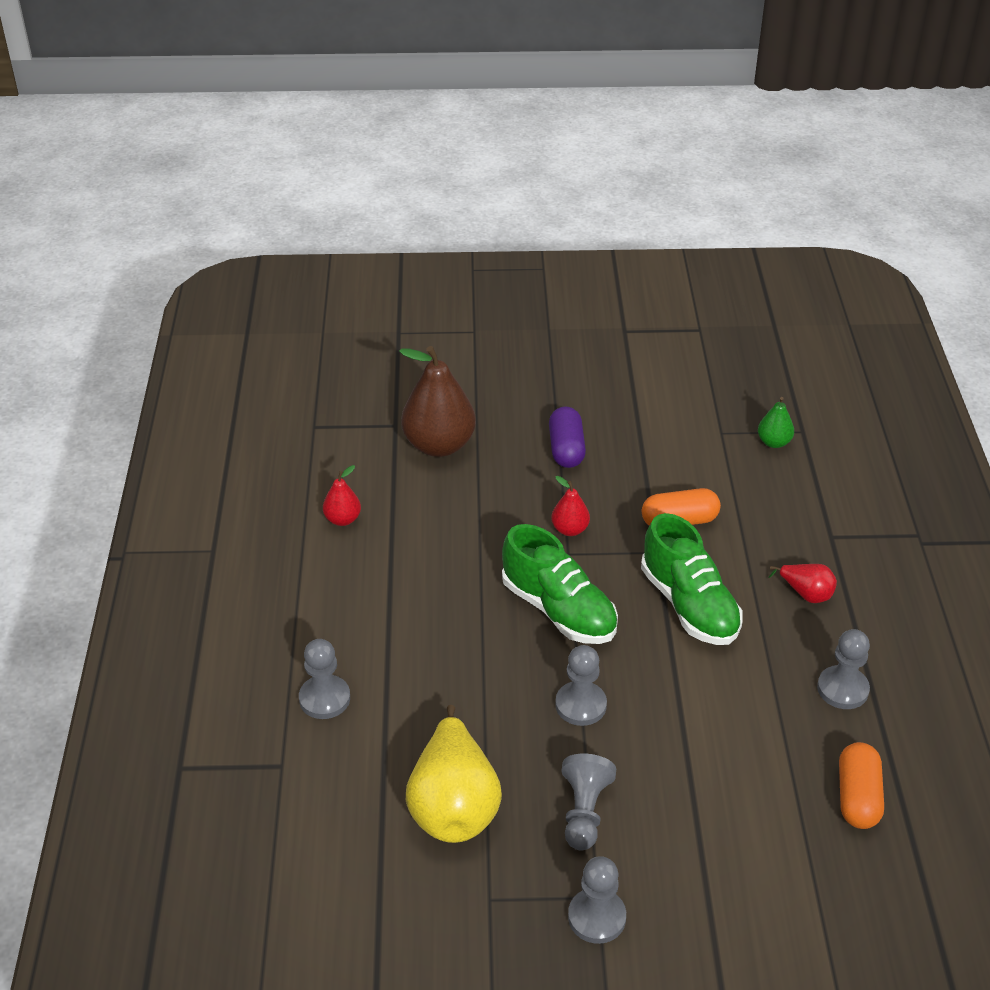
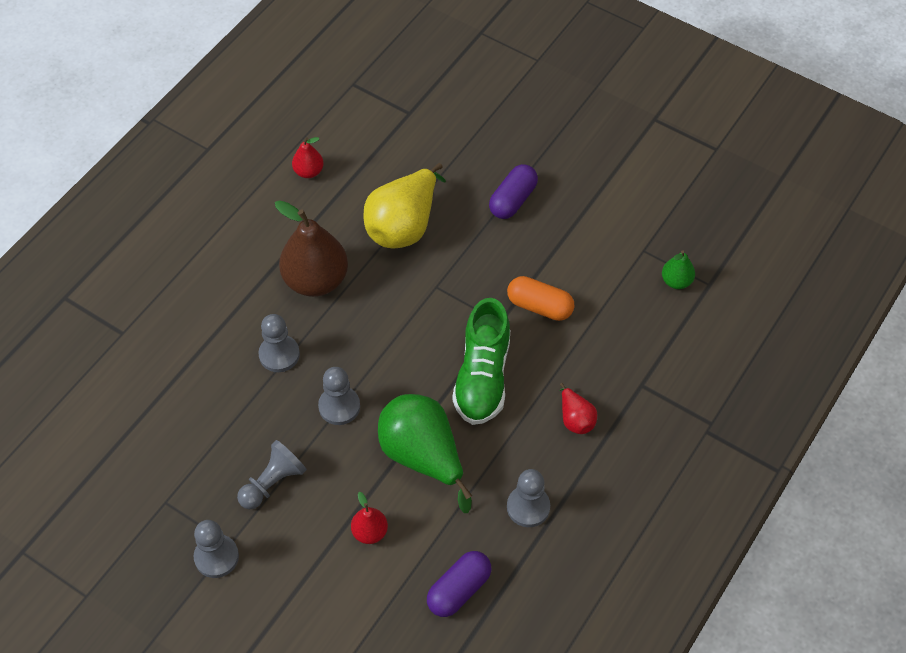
camera: 35 degrees right, 15 degrees up
grey pawn [299,639,350,719] -> grey pawn moved to [258,314,300,372]
brown pear [399,346,476,457] -> brown pear moved to [275,200,348,297]
yellow pear [406,705,502,843] -> yellow pear moved to [363,163,446,248]
green shoe [502,524,618,644] -> none
red pear [551,476,590,536] -> red pear moved to [351,492,388,544]
orange capsule [839,742,884,829] -> purple capsule [427,551,492,617]
none -> green pear [378,394,472,513]

